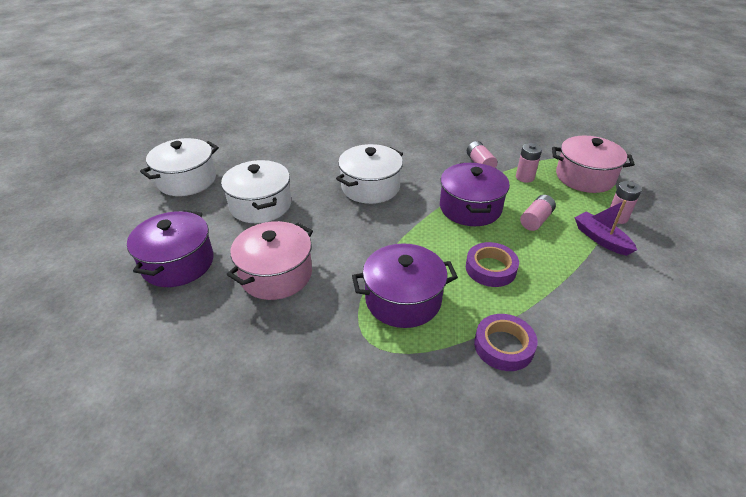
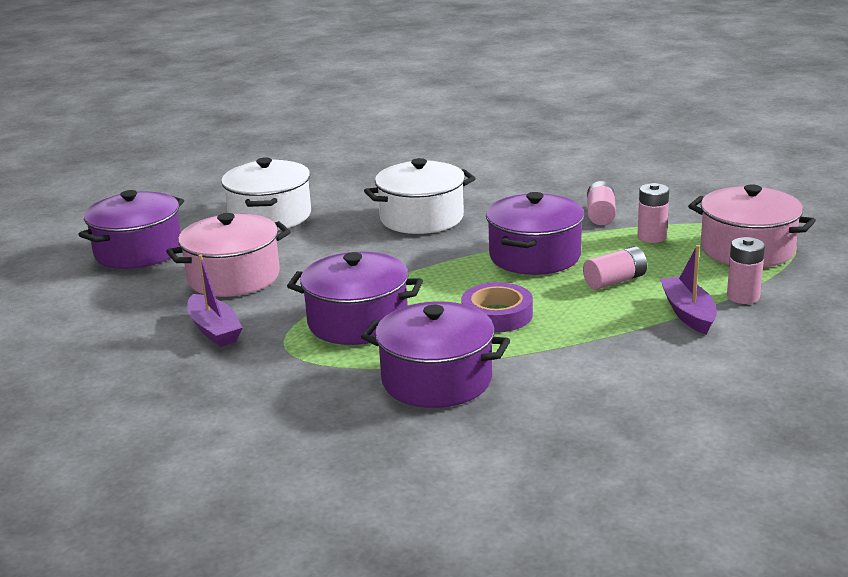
camera: 25 degrees right, 15 degrees down
white pot [140,138,219,196] -> none
purple tape [474,314,538,371] -> purple pot [361,301,510,408]
none -> purple boat [187,255,243,347]

